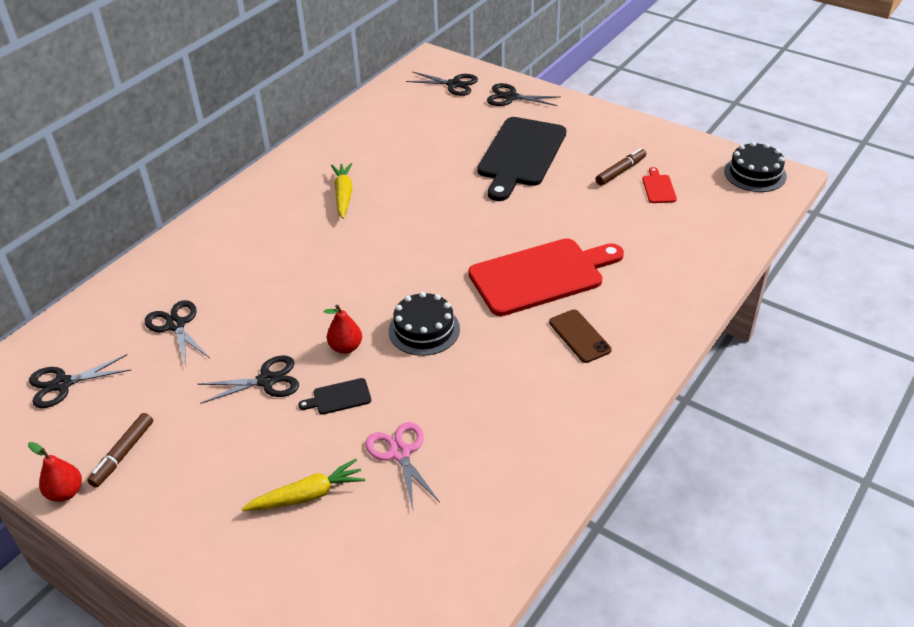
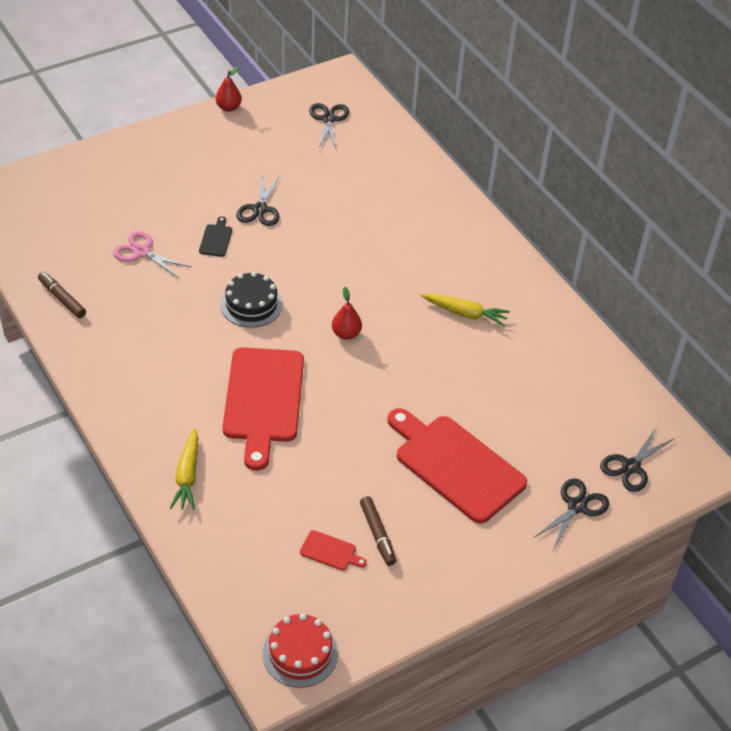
camera: 110 degrees right, 5 degrees up
brown marker [87,413,153,487] -> brown marker moved to [38,272,86,318]
black scissors [145,300,210,365] -> none
yellow carrot [242,459,365,511] -> yellow carrot moved to [170,428,198,510]
red pear [324,305,362,354] -> red pear moved to [332,287,362,340]
pink scissors [365,422,440,509] -> pink scissors turned 150 degrees counterclockwise [113,231,191,278]
black cutting board [477,117,566,201] -> red cutting board [387,408,527,524]
brown phone [549,309,612,363] -> none
black cake [724,142,787,192] -> red cake [263,613,338,688]

